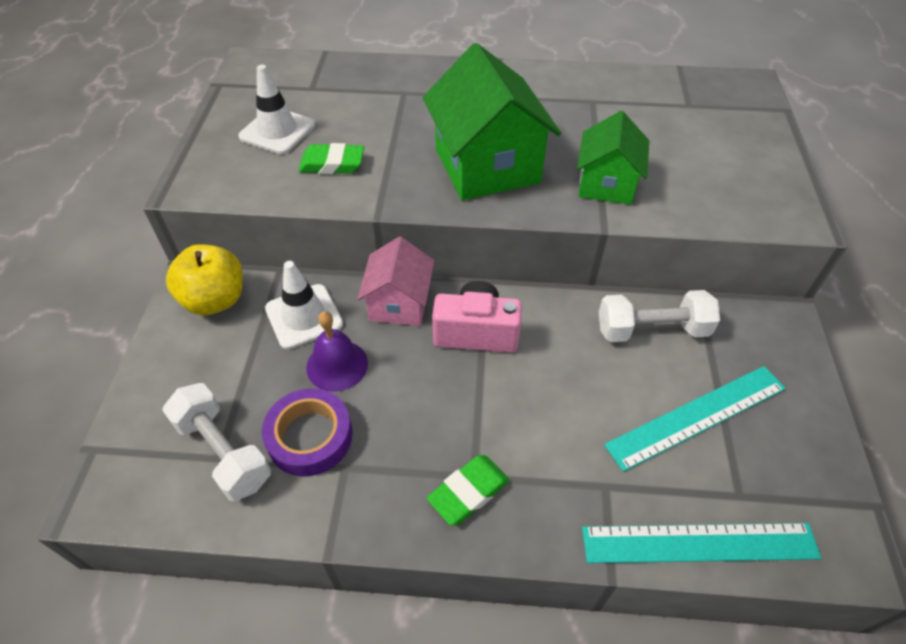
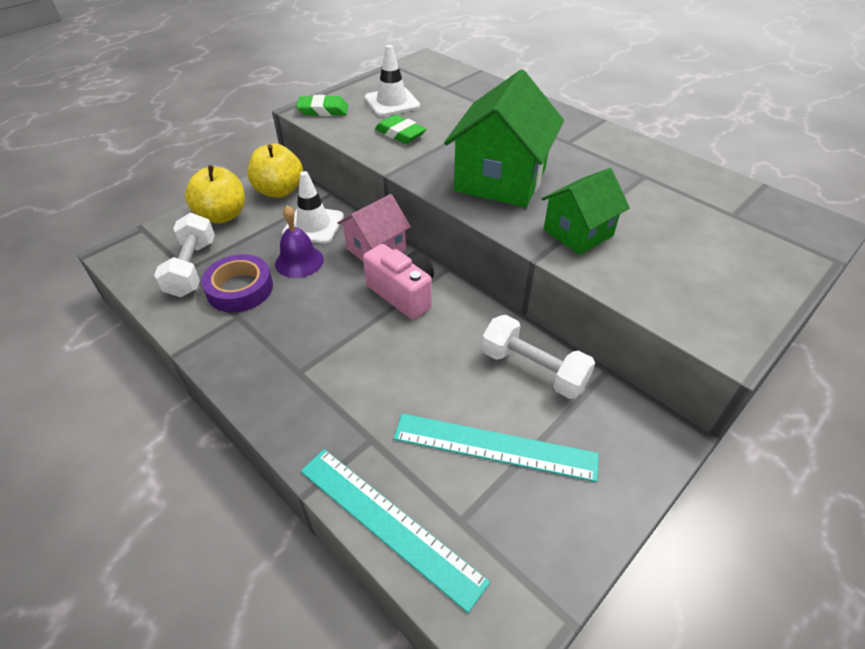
camera: 40 degrees right, 5 degrees down
green eraser [427,455,510,526] -> green eraser moved to [296,95,348,116]
none -> yellow apple [185,165,245,224]

